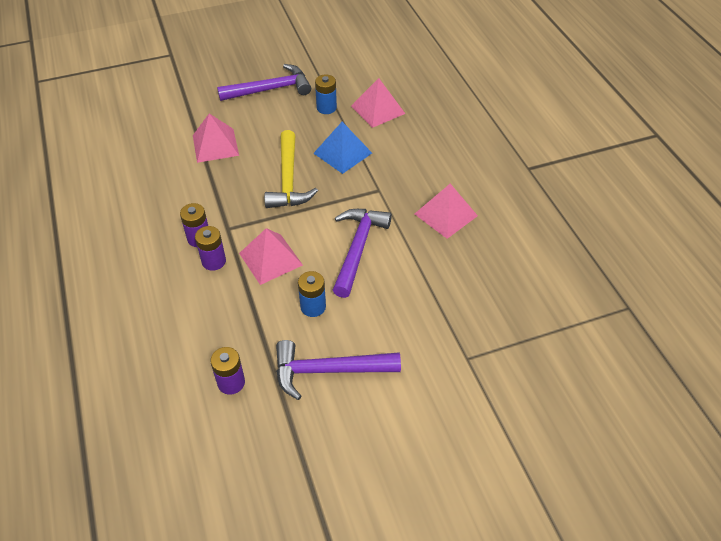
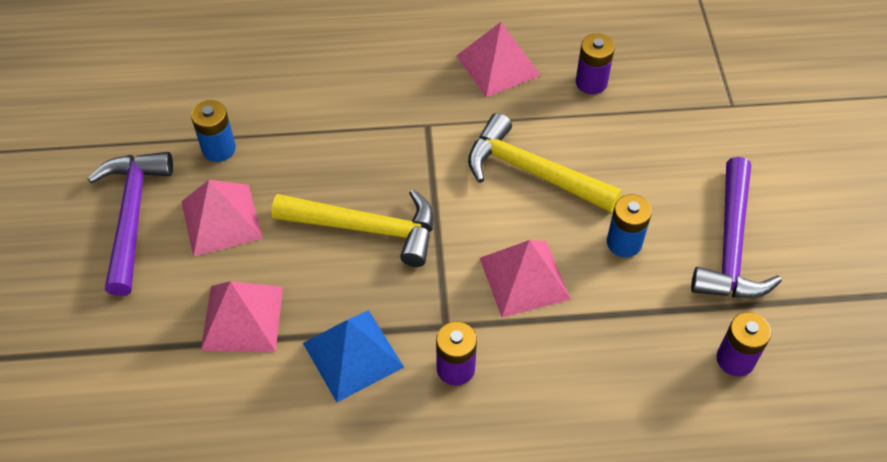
camera: 75 degrees left, 5 degrees up
purple battery [195,226,226,271] -> purple battery moved to [576,34,615,94]
blue pyramid [313,122,372,174] -> blue pyramid moved to [303,310,404,402]
purple hammer [333,209,392,298] -> yellow hammer [468,113,622,212]
pink pyramid [351,78,405,128] -> pink pyramid moved to [181,180,263,257]

